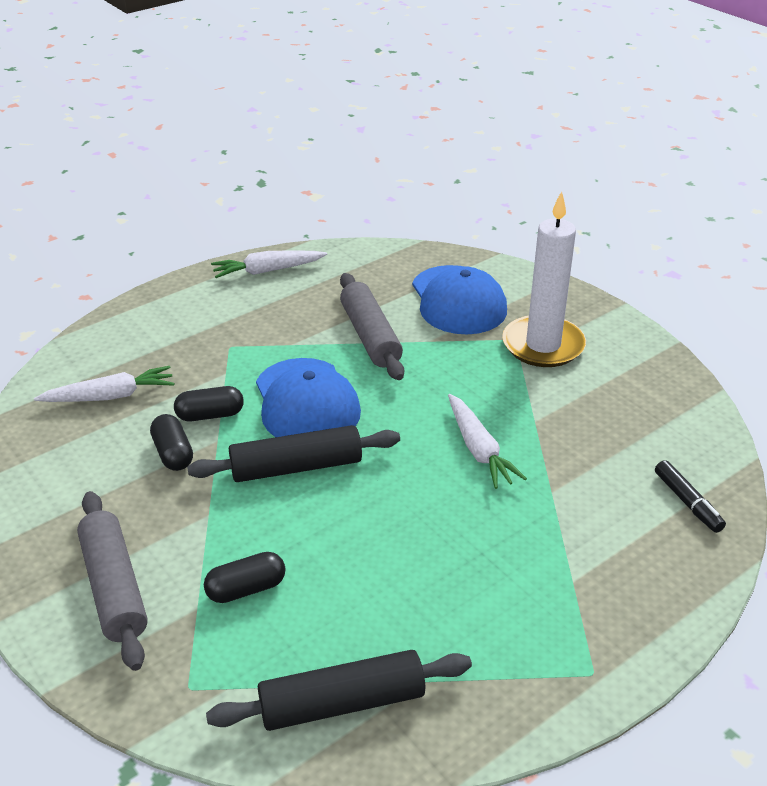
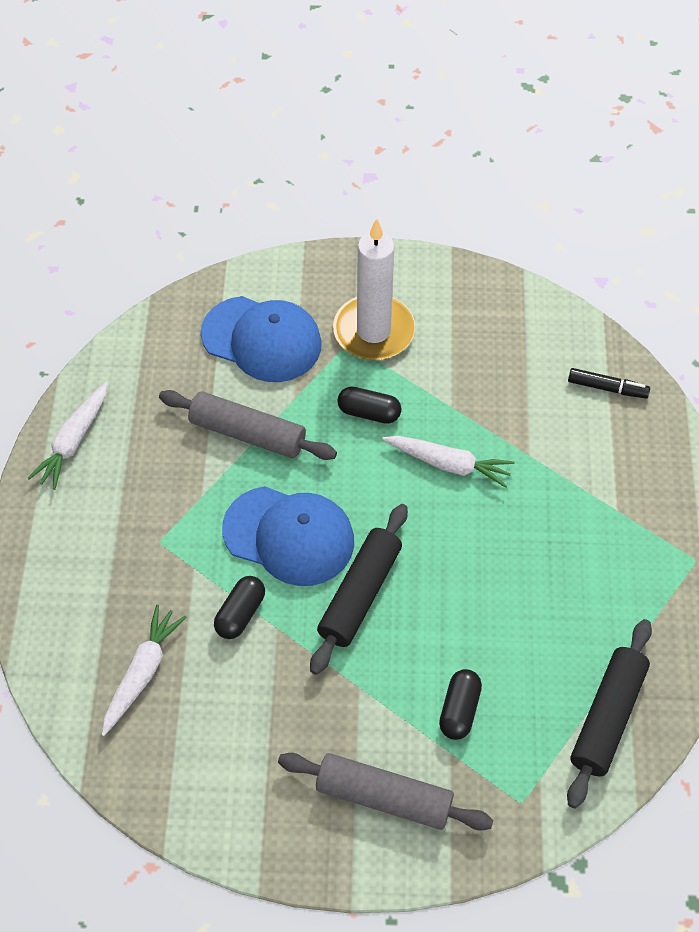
camera: 50 degrees left, 20 degrees up
black capsule [150,414,193,471] -> black capsule moved to [337,386,402,424]

